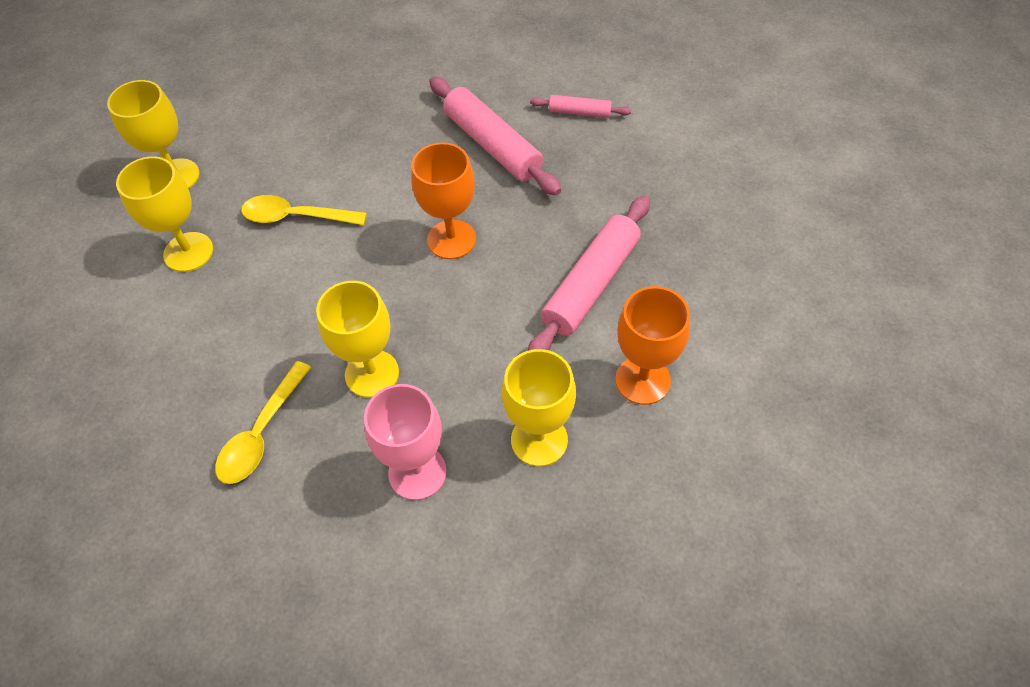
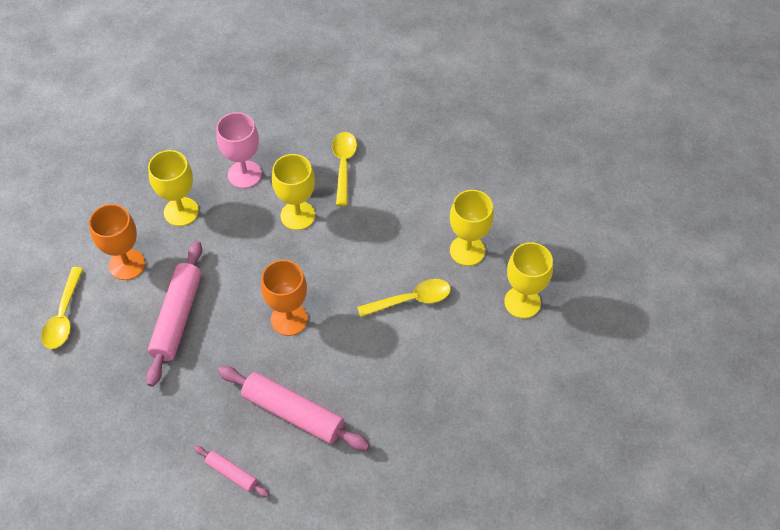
camera: 155 degrees right, 0 degrees up
pink rolling pin [530,95,631,118] -> pink rolling pin turned 45 degrees clockwise [194,446,269,497]
none -> yellow spoon [41,267,83,349]

